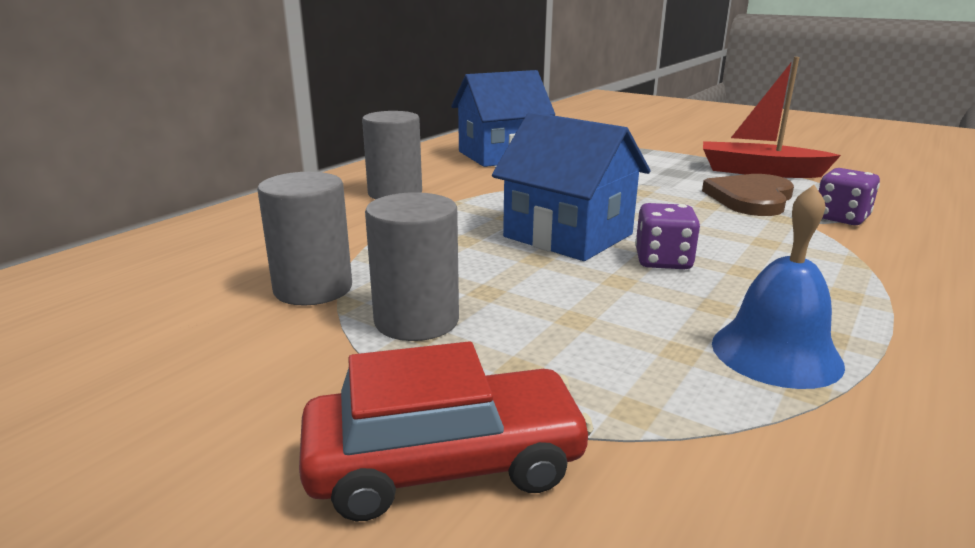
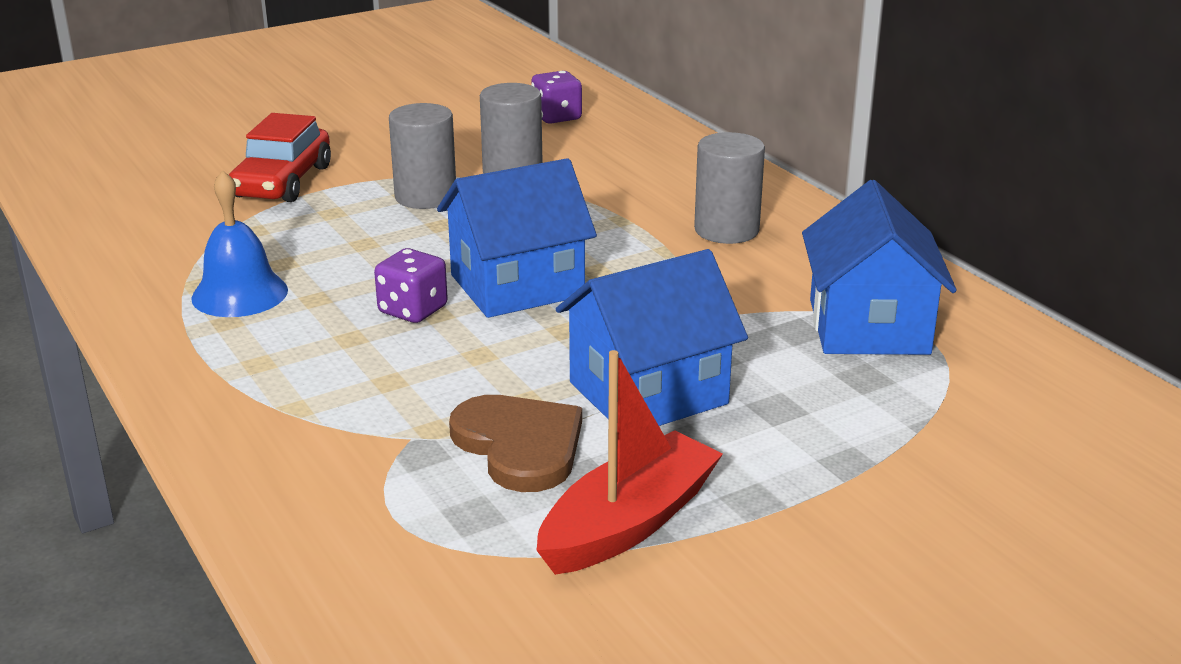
camera: 115 degrees right, 5 degrees up
purple dice [819,168,880,225] -> purple dice moved to [531,71,582,124]
none -> blue house [556,249,748,426]

